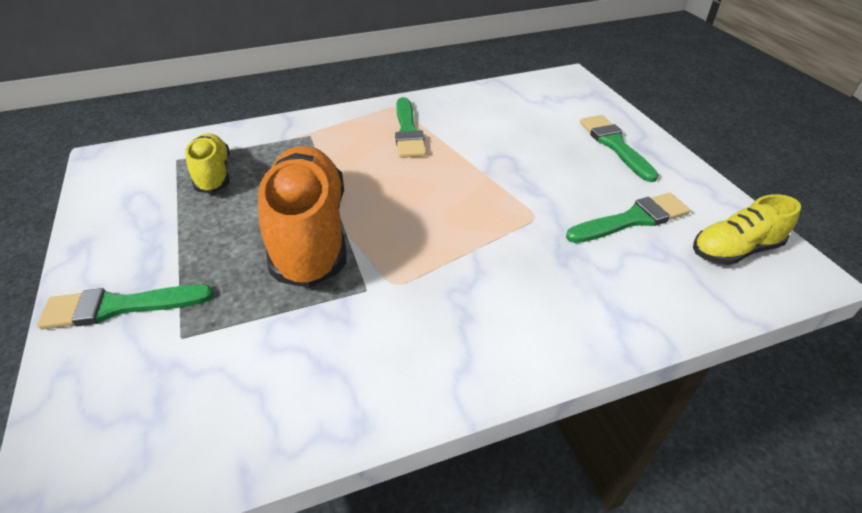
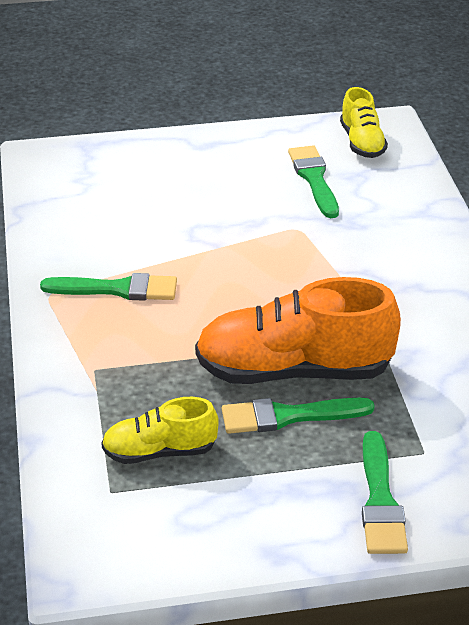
camera: 80 degrees left, 5 degrees down
green brush [580,115,659,182] -> green brush moved to [222,398,375,434]

